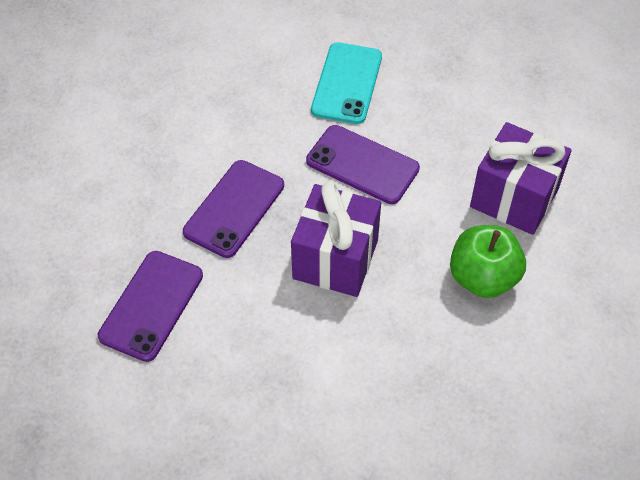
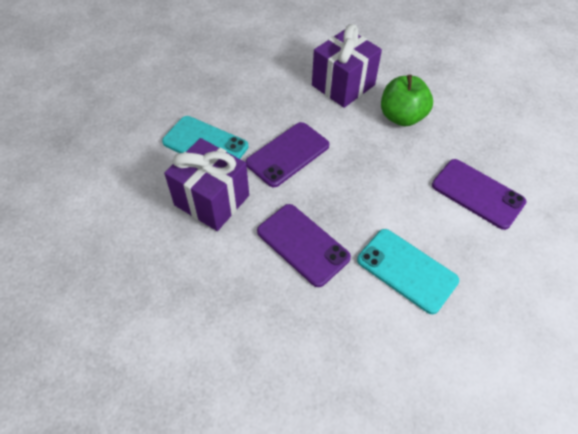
camera: 75 degrees left, 0 degrees up
purple phone [98,251,203,362] -> purple phone moved to [432,159,526,230]
purple gift [291,181,381,297] -> purple gift moved to [164,138,249,231]
none -> turquoise phone [357,229,459,314]

